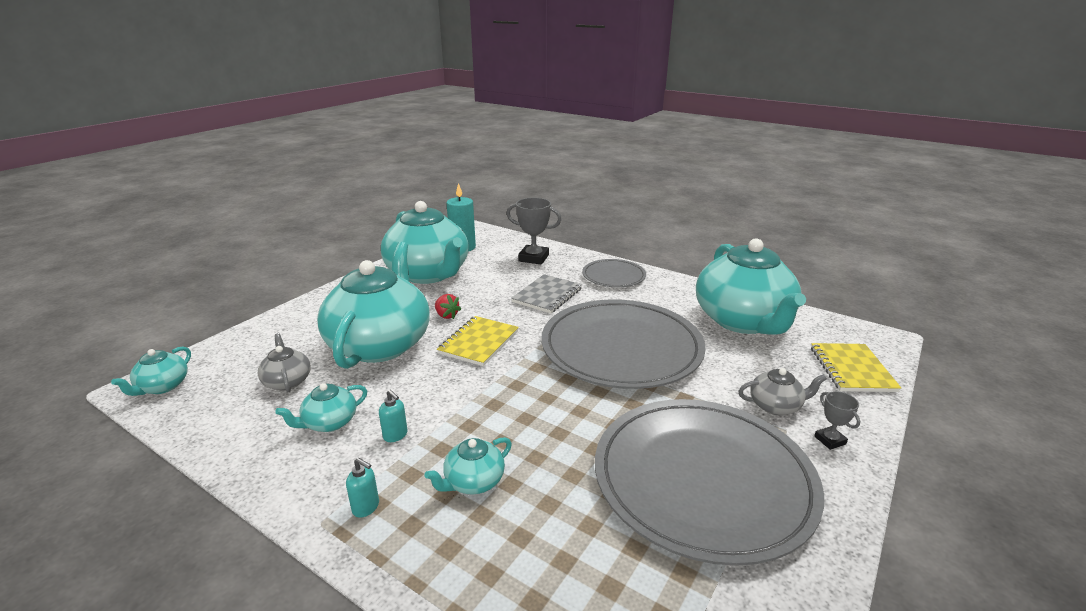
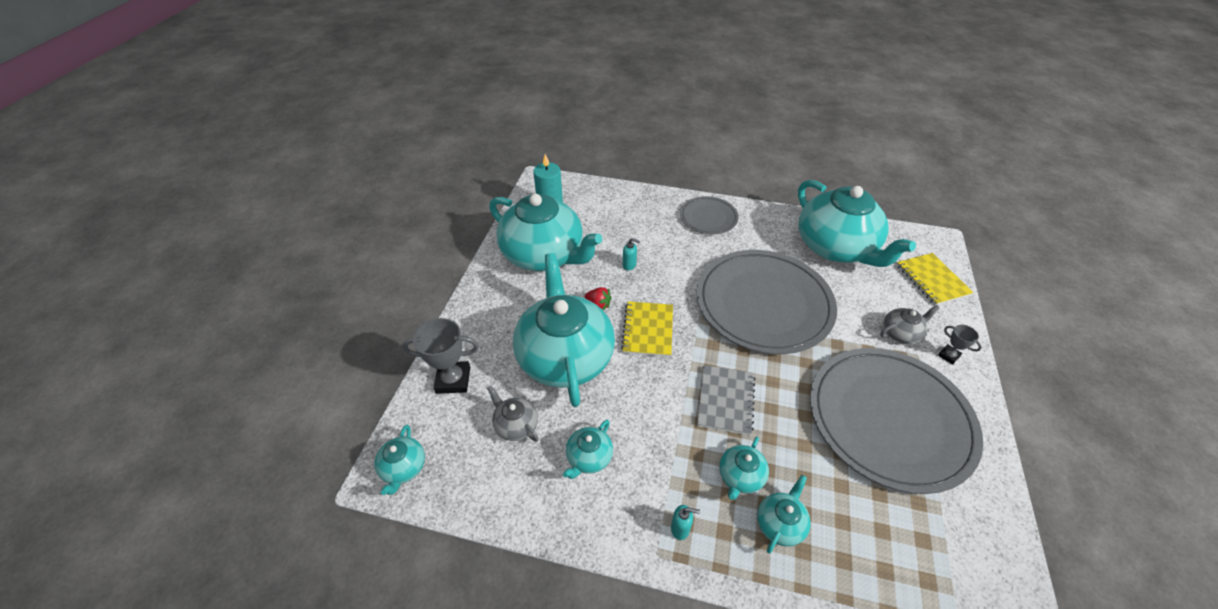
camera: 20 degrees left, 20 degrees up
turquoise soap dispenser [379,390,407,442] -> turquoise soap dispenser moved to [623,238,640,270]
grey trophy [506,198,561,264] -> grey trophy moved to [402,318,479,394]
grey notebook [511,274,582,313] -> grey notebook moved to [697,365,755,435]
none -> turquoise teapot [757,475,811,553]

